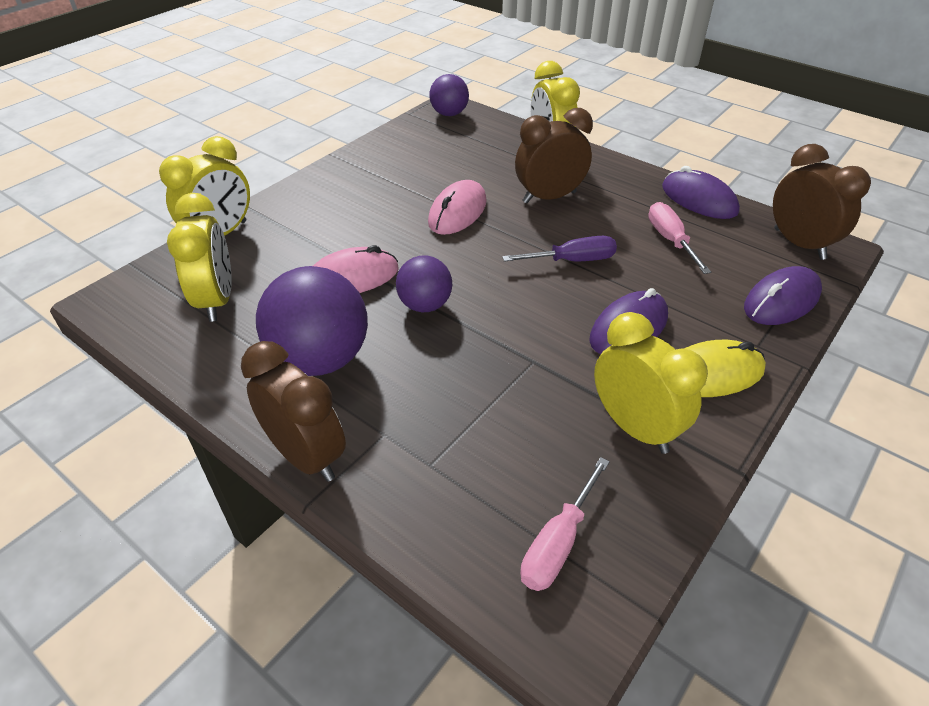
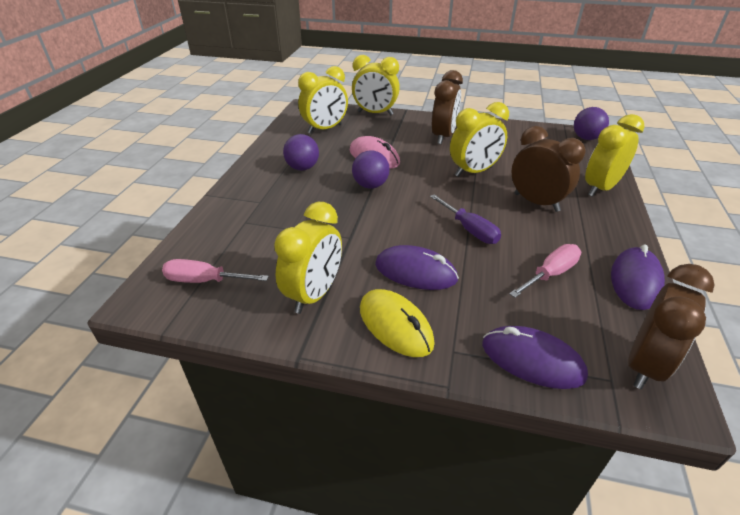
camera: 65 degrees right, 5 degrees down
brown clock [241,341,346,482] -> brown clock moved to [432,70,463,144]
purple ball [256,266,368,376] -> purple ball [283,134,319,171], size x0.58
pink mouse [428,180,487,235] -> yellow clock [450,102,509,177]

